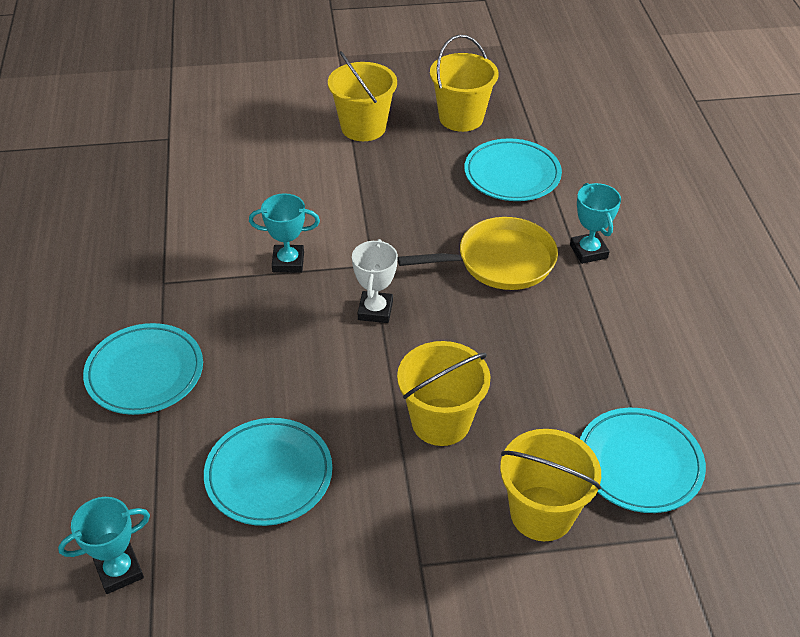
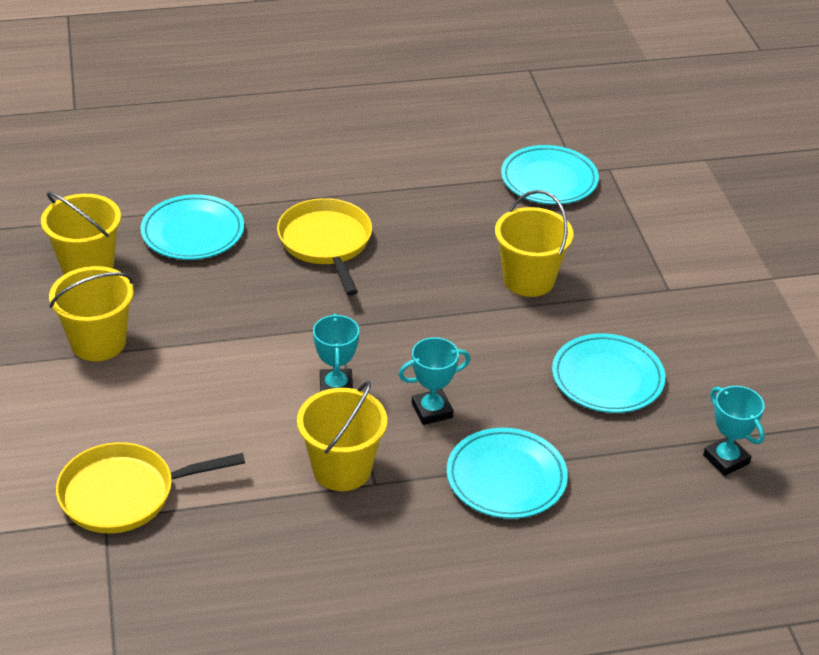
camera: 95 degrees left, 5 degrees down
white trophy [352,239,398,323] -> none
yellow bucket [500,429,601,541] -> yellow bucket moved to [297,381,387,491]
turquoise trophy [570,183,621,264] -> turquoise trophy moved to [398,337,470,425]
none -> yellow pan [56,442,245,534]

